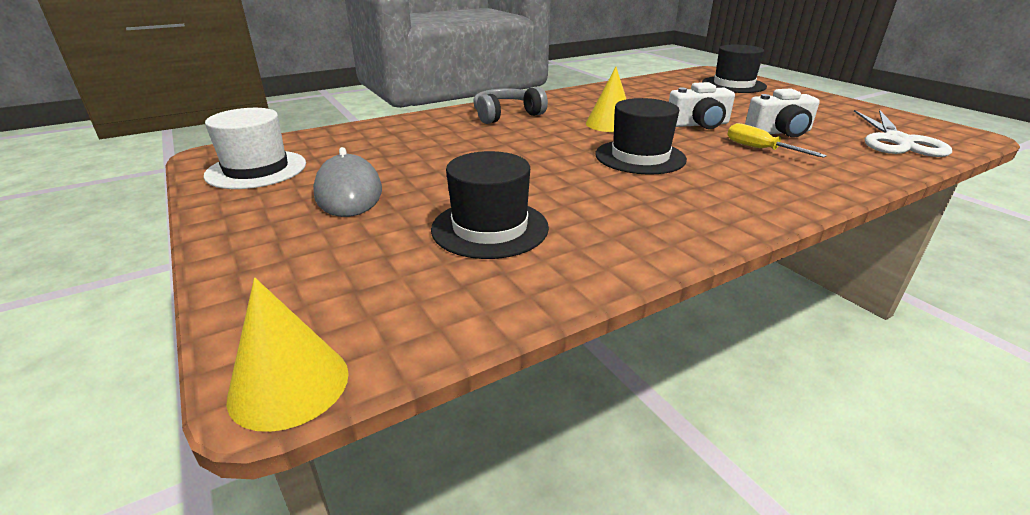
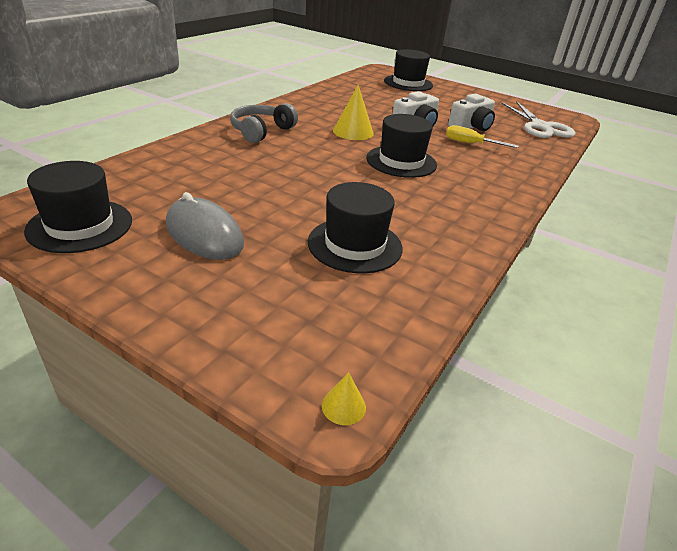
camera: 30 degrees left, 5 degrees up
white hat [204,108,306,189] -> black hat [24,161,132,253]
yellow cone [226,278,349,432] -> yellow cone [322,372,366,425], size x0.50

